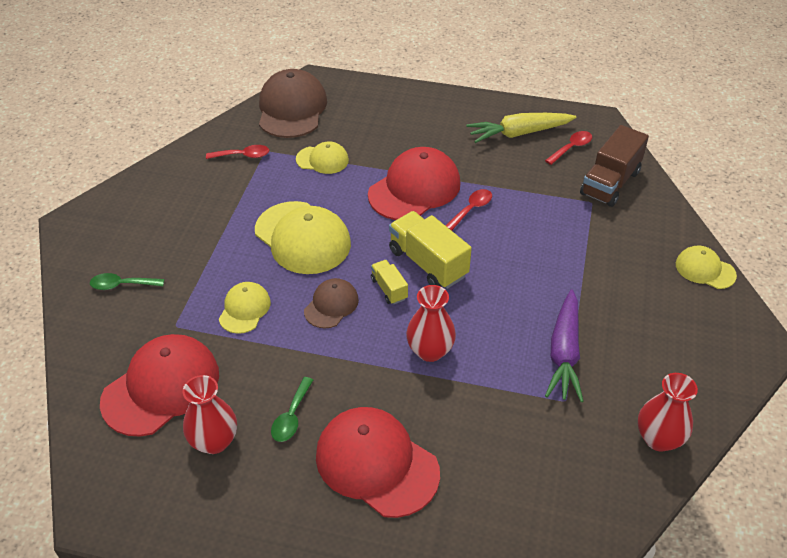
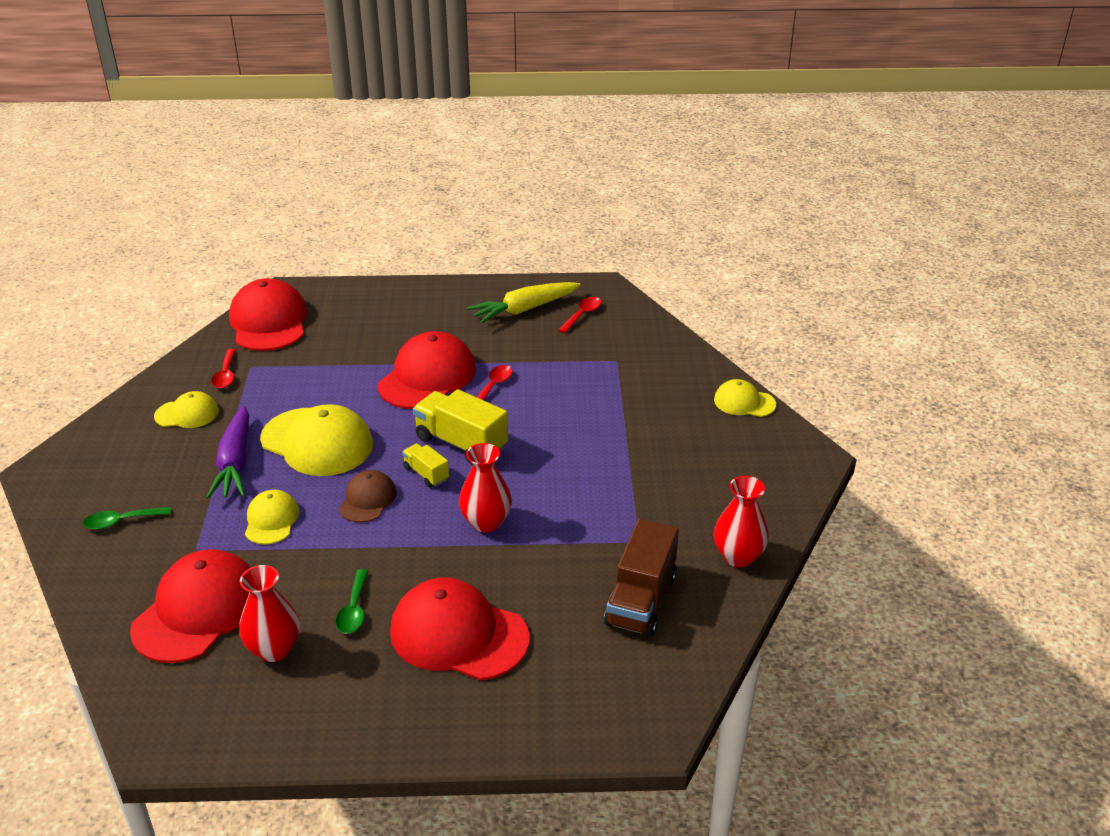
camera: 15 degrees left, 10 degrees down
red spoon [206,145,270,159] -> red spoon turned 105 degrees clockwise [211,349,236,389]
brown cap [259,69,327,138] -> red cap [229,278,307,351]
yellow cap [296,141,349,174] -> yellow cap moved to [154,391,219,428]
purple carrot [545,289,584,402] -> purple carrot moved to [206,406,249,499]
brown truck [580,125,649,207] -> brown truck moved to [604,519,679,637]

